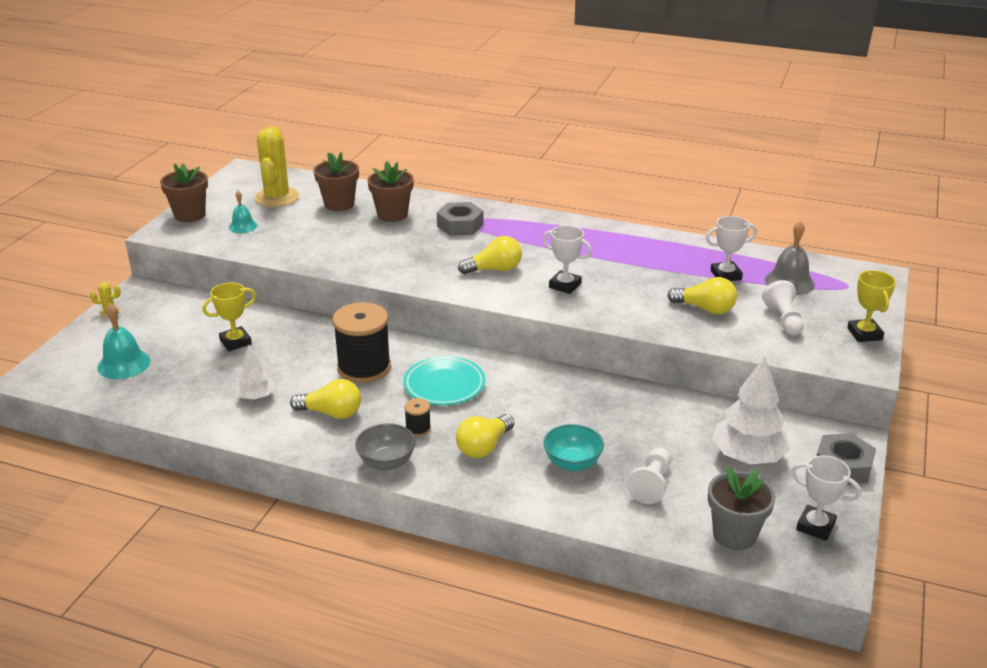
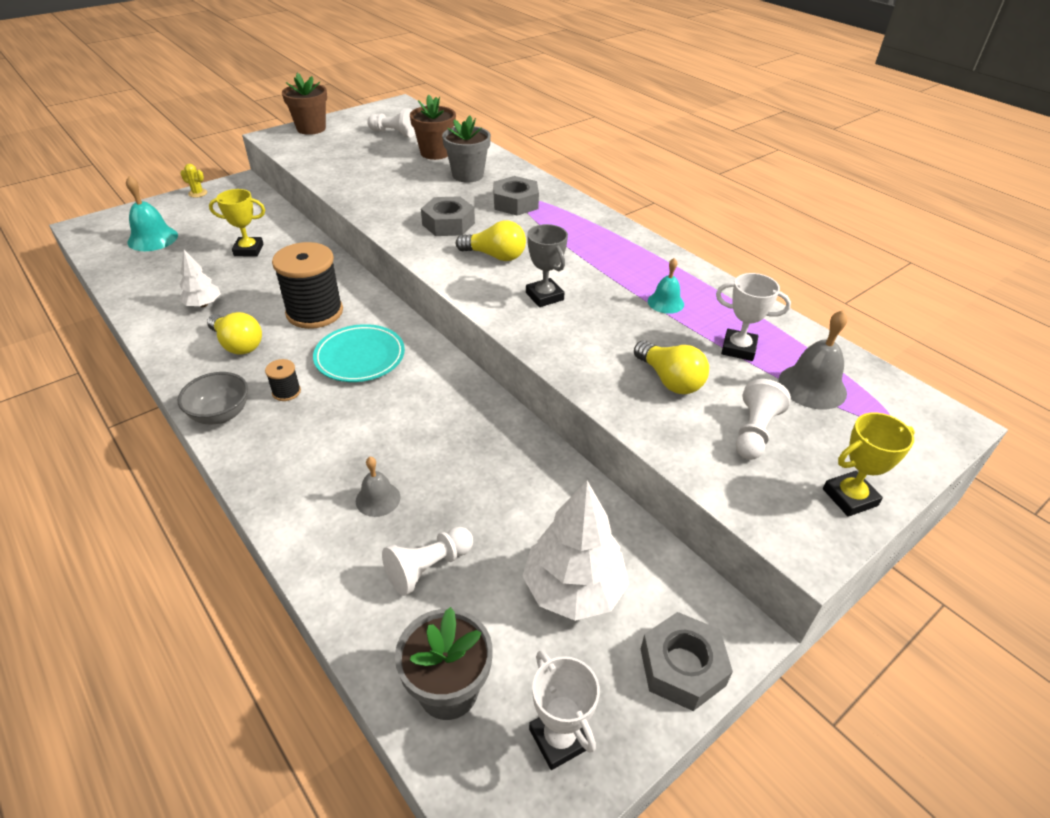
camera: 30 degrees right, 10 degrees up
turquoise bell [229,191,257,233] -> turquoise bell moved to [648,258,684,314]
yellow cactus [255,126,299,207] -> white pawn [367,108,415,137]
brown flower pot [367,161,414,222] -> grey flower pot [442,115,491,183]
yellow light bulb [456,414,514,458] -> none
white trophy [542,225,592,294] -> grey trophy [526,224,568,307]
turquoise bowl [543,424,604,471] -> grey bell [356,457,401,517]
yellow trophy [847,270,896,342] -> yellow trophy turned 45 degrees clockwise [823,412,915,517]
none -> grey nut [421,196,475,236]

